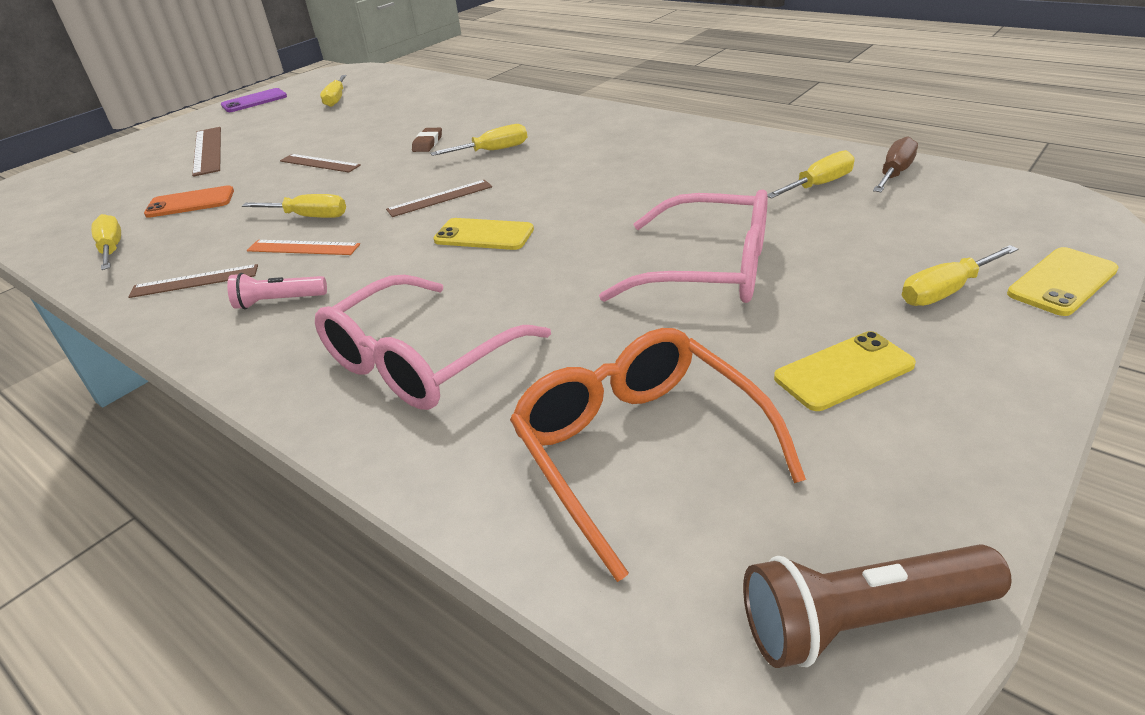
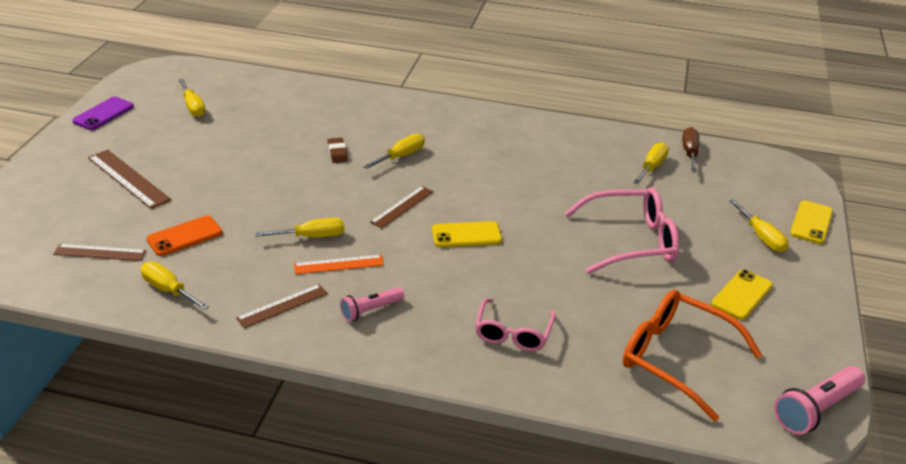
camera: 30 degrees left, 0 degrees up
brown ruler [280,154,361,172] -> brown ruler moved to [53,244,146,261]
pink glasses [315,275,551,410] -> pink glasses [475,298,556,351], size x0.62
brown flashlight [743,544,1012,668] -> pink flashlight [774,366,865,435]
yellow screwdriver [902,245,1018,306] -> yellow screwdriver turned 60 degrees counterclockwise [729,199,789,252]

